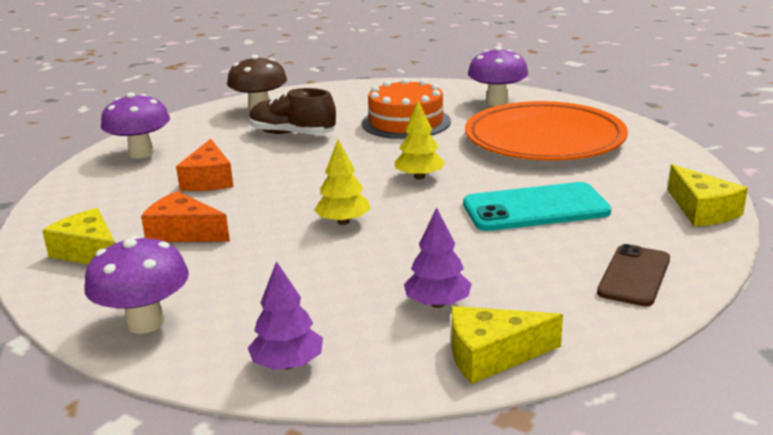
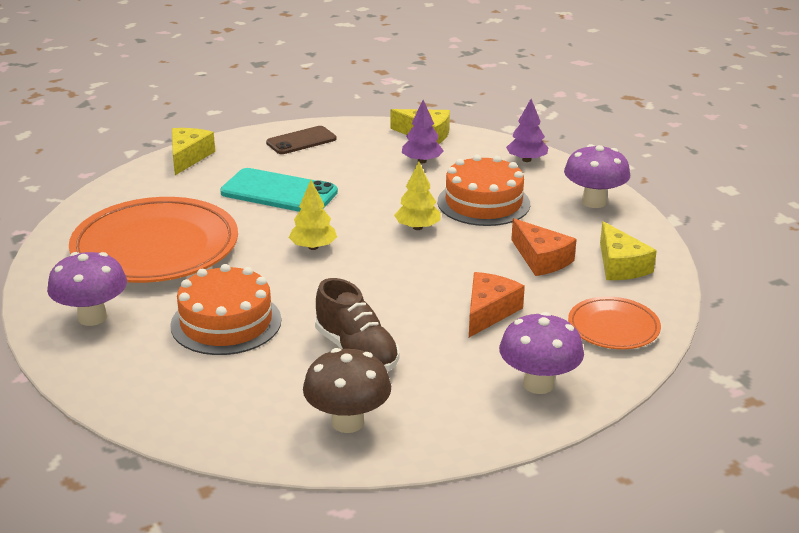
camera: 150 degrees left, 5 degrees up
none -> orange cake [437,155,530,226]
none -> orange plate [568,296,661,349]

